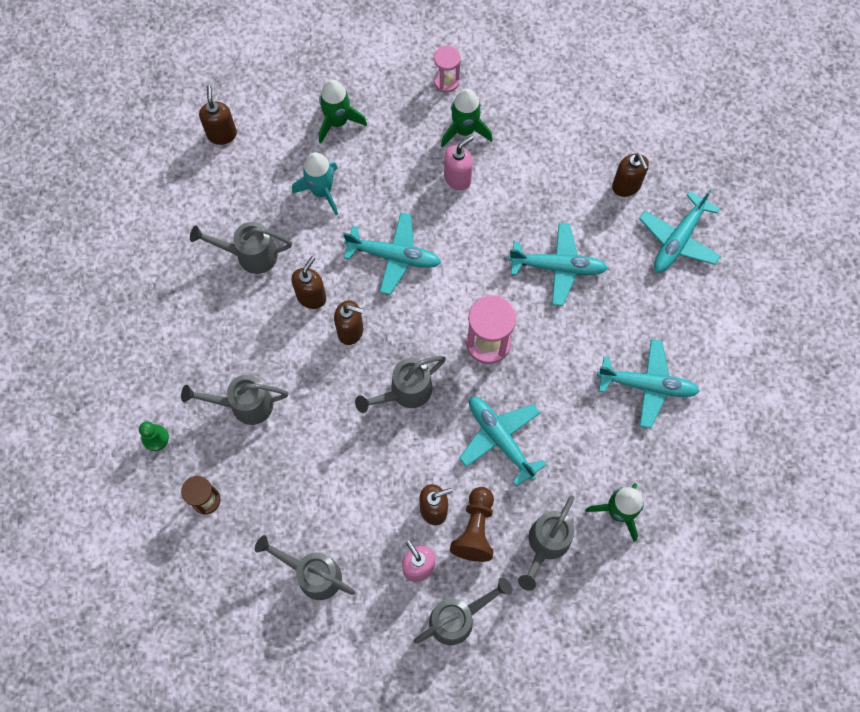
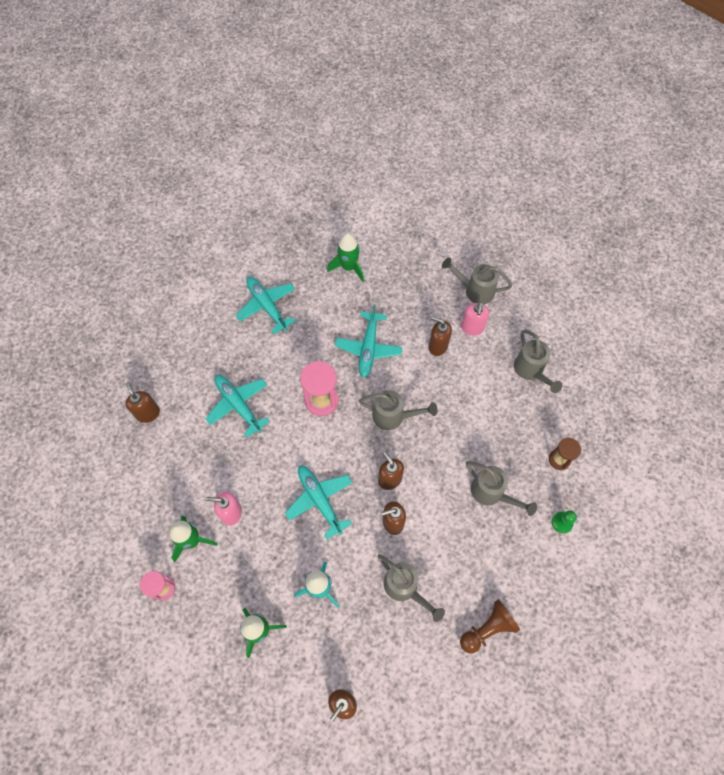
camera: 135 degrees left, 5 degrees down
brown pawn [450,487,494,562] -> brown pawn moved to [460,599,520,654]
grey watering can [518,495,575,591] -> none
brown soap dispenser [612,153,649,197] -> brown soap dispenser turned 45 degrees counterclockwise [125,382,160,423]
turquoise plane [639,188,721,273] -> none

